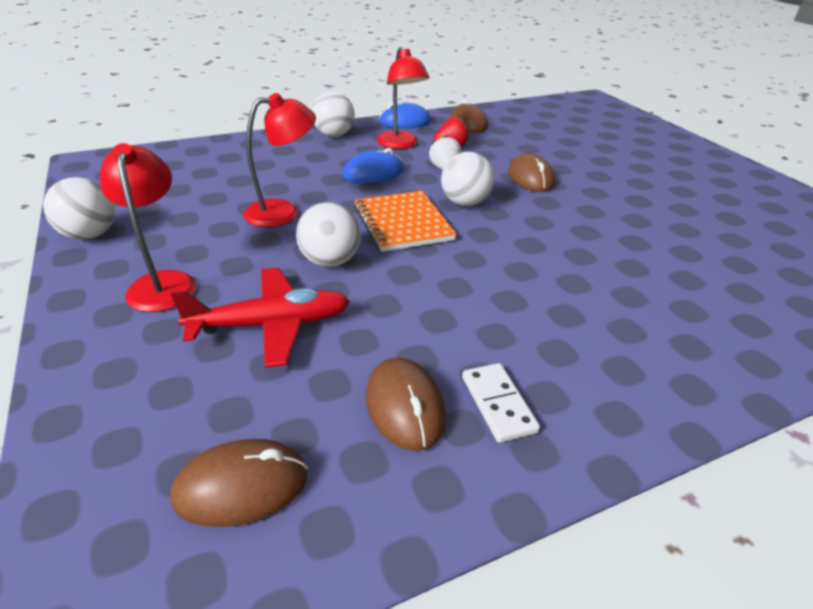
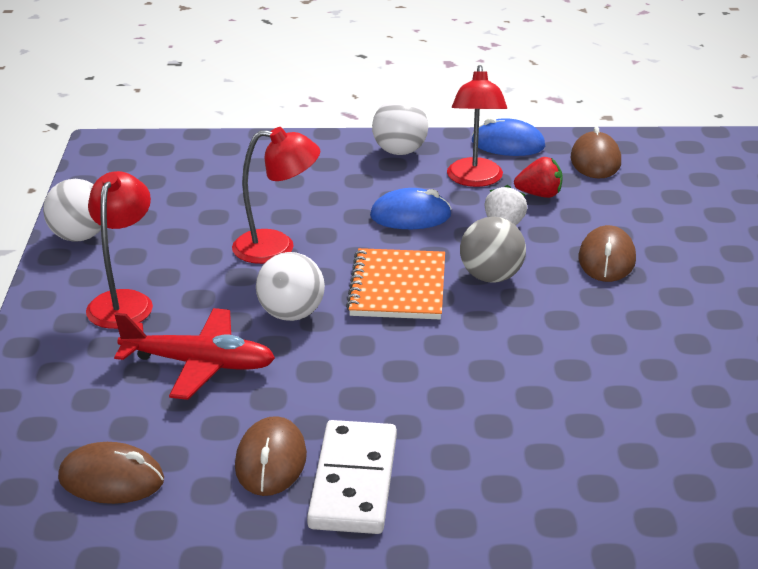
camera: 25 degrees right, 5 degrees down
white ball [441,152,495,206] -> grey ball [460,217,526,283]
white domino [462,363,540,443] -> white domino [307,420,397,534], size x1.71

